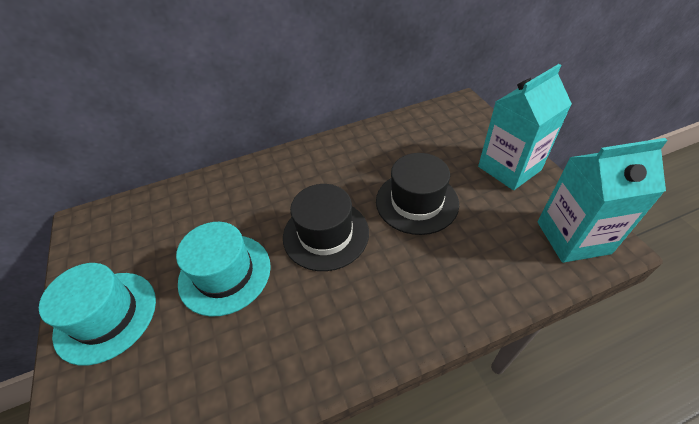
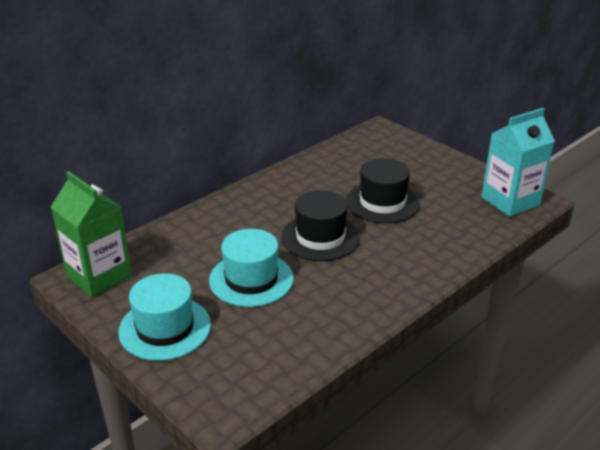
camera: 25 degrees left, 15 degrees down
turquoise carton [478,64,572,190] -> none
none -> green carton [51,171,132,297]

